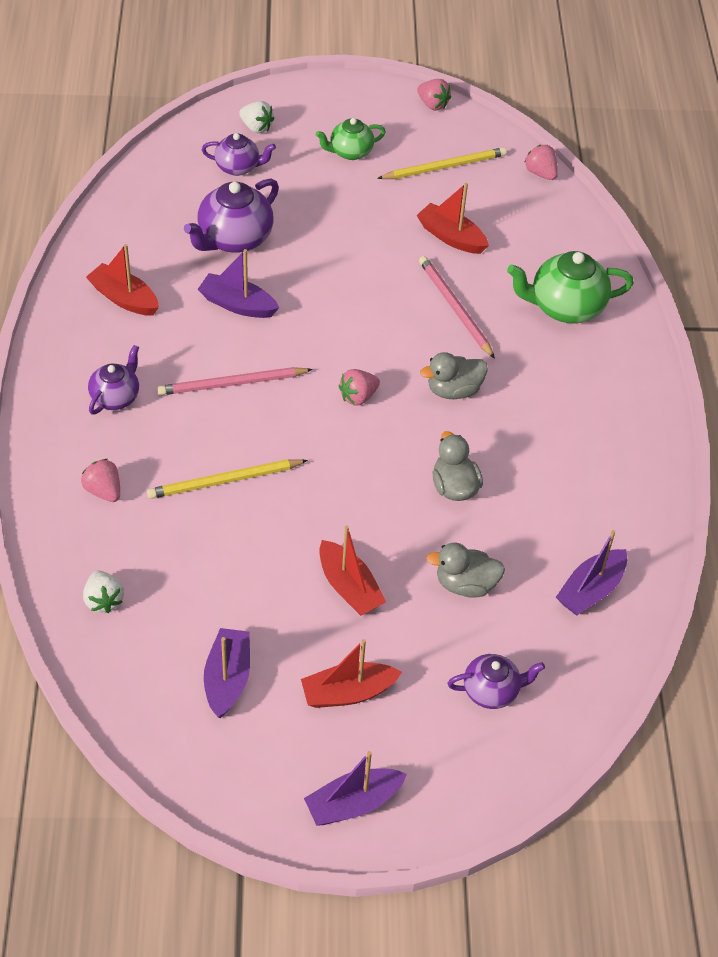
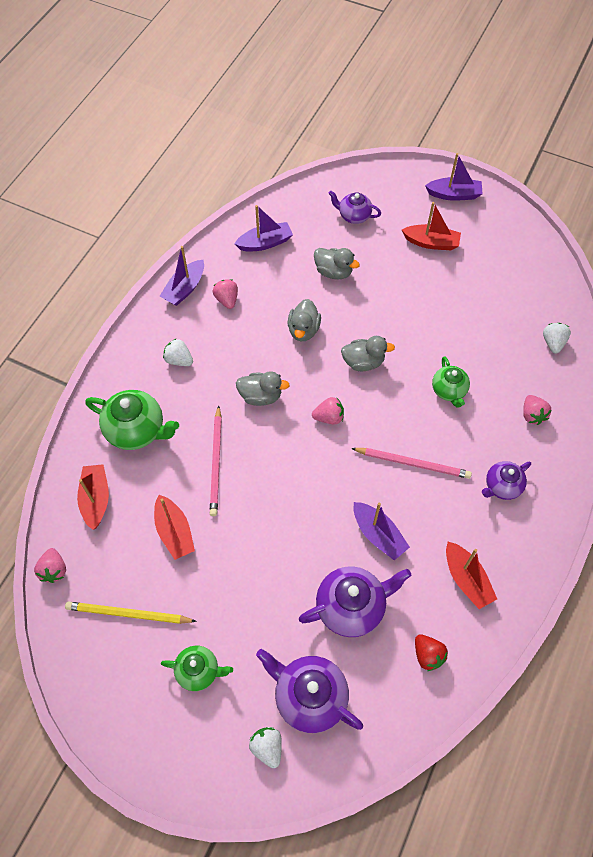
camera: 150 degrees left, 10 degrees up
yellow pencil [147,459,308,499] -> green teapot [432,356,470,408]
purple teapot [202,133,276,176] -> purple teapot [256,649,363,733], size x1.63
purple boat [204,628,250,718] -> purple boat moved to [160,246,204,306]
red boat [319,525,386,616] -> red boat moved to [77,464,109,530]
pink strawberry [417,79,451,110] -> pink strawberry moved to [213,279,238,309]
none -> white strawberry [163,338,193,366]
none -> grey duck [341,336,395,371]
none -> red strawberry [415,634,448,671]

